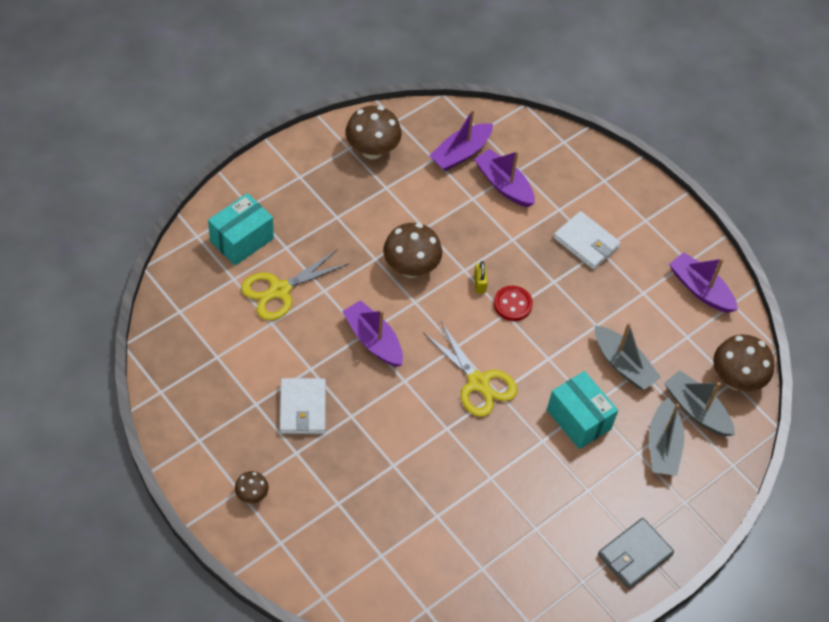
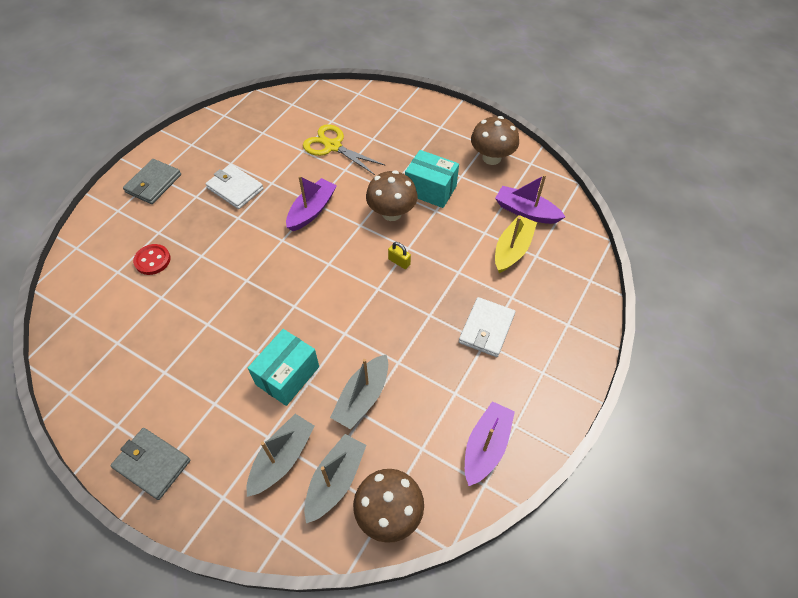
camera: 75 degrees right, 0 degrees up
turquoise box [208,193,274,266] -> turquoise box moved to [405,150,459,208]
brown mushroom [235,471,269,503] -> grey wallet [123,159,181,204]
white wallet [280,378,326,434] -> white wallet turned 60 degrees clockwise [206,164,264,209]
yellow scissors [423,322,517,417] -> none
purple boat [474,149,535,207] -> yellow boat [495,215,537,273]
yellow padlock [474,261,488,294] -> yellow padlock turned 60 degrees clockwise [388,242,411,269]
red button [494,286,533,321] -> red button moved to [133,244,171,275]
grey boat [649,397,685,476] -> grey boat turned 135 degrees clockwise [247,414,315,497]

